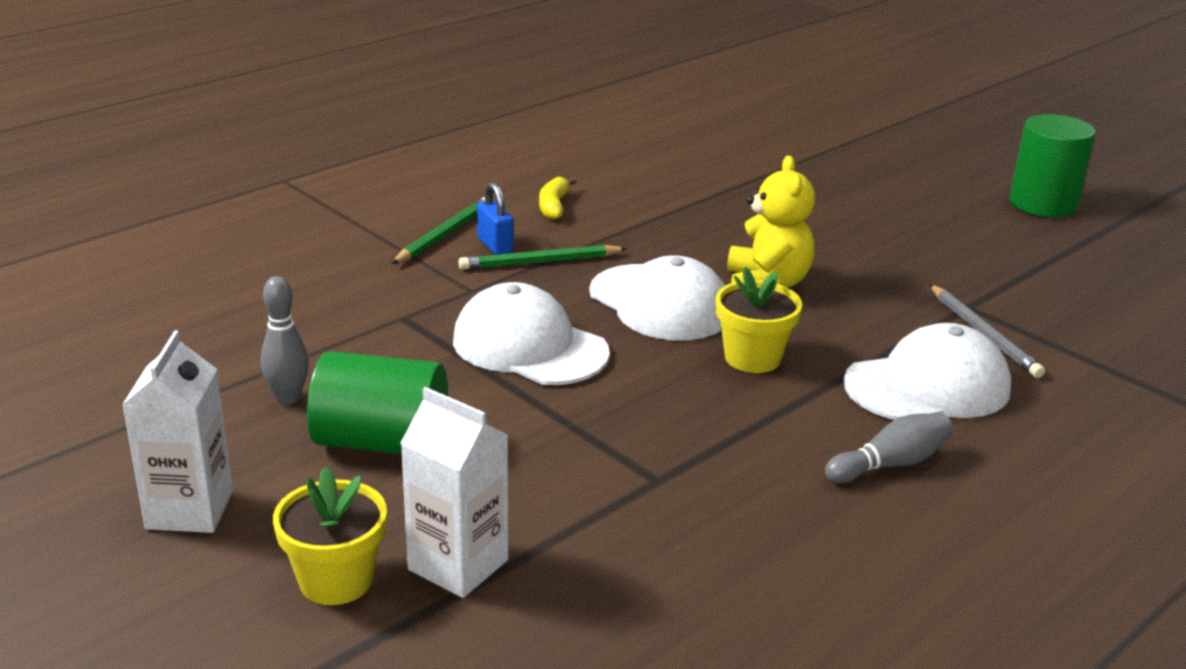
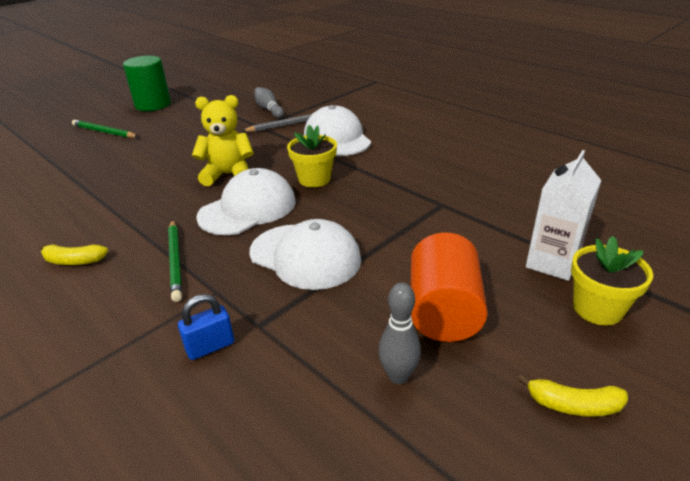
camera: 90 degrees left, 5 degrees up
white carton [122,330,233,533] -> yellow banana [518,374,628,417]
green cylinder [307,351,448,454] -> orange cylinder [411,232,488,342]
green pencil [392,197,485,264] -> green pencil moved to [72,120,139,138]
white cap [453,282,610,385] -> white cap turned 90 degrees counterclockwise [249,219,361,290]
blue padlock [477,182,513,255] -> blue padlock moved to [178,294,234,360]
grey bowling pin [825,413,953,483] -> grey bowling pin moved to [254,87,284,118]

